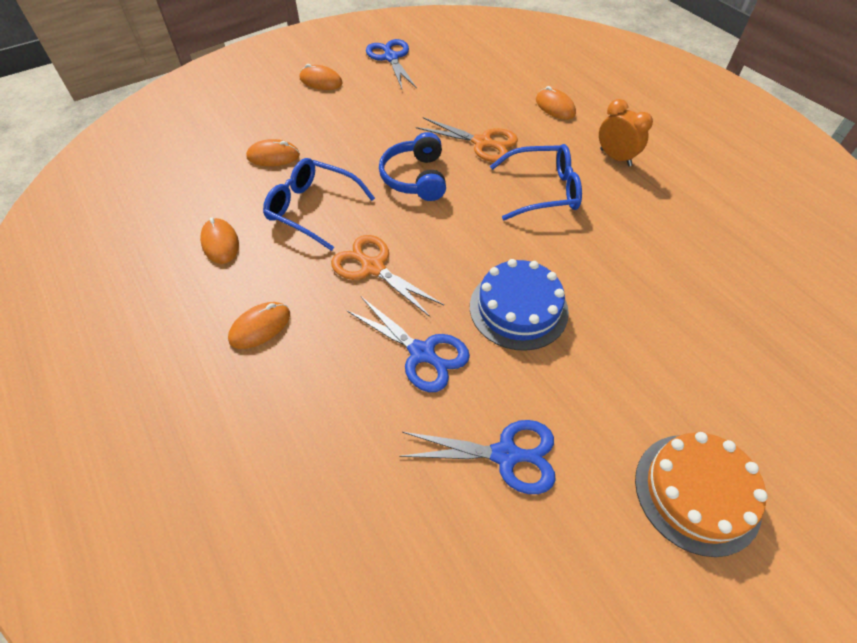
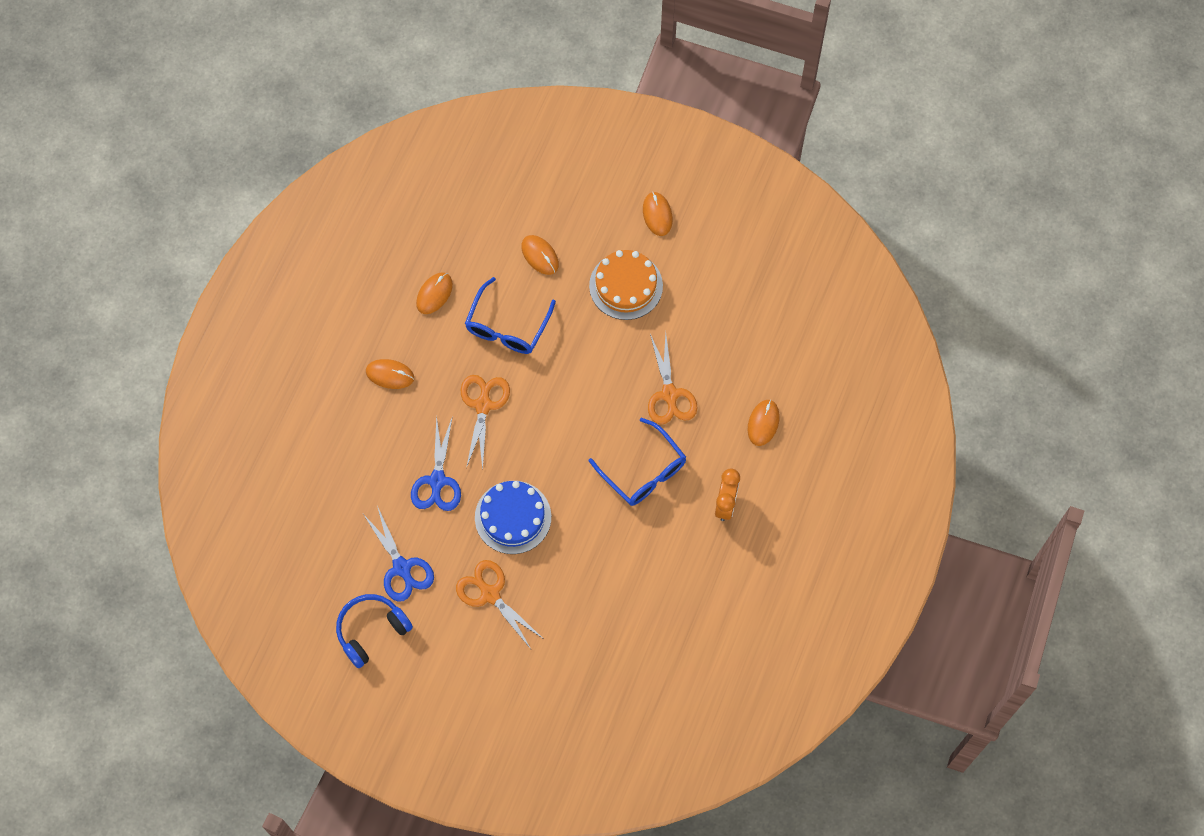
camera: 55 degrees right, 15 degrees up
blue glasses [263,158,375,251] -> blue glasses turned 150 degrees counterclockwise [465,277,556,354]
blue scissors [366,39,417,89] -> none
blue headphones [379,132,446,201] -> blue headphones moved to [336,594,413,668]
orange cake [635,432,768,557] -> orange cake moved to [589,250,663,320]
none -> orange scissors [456,560,542,649]

